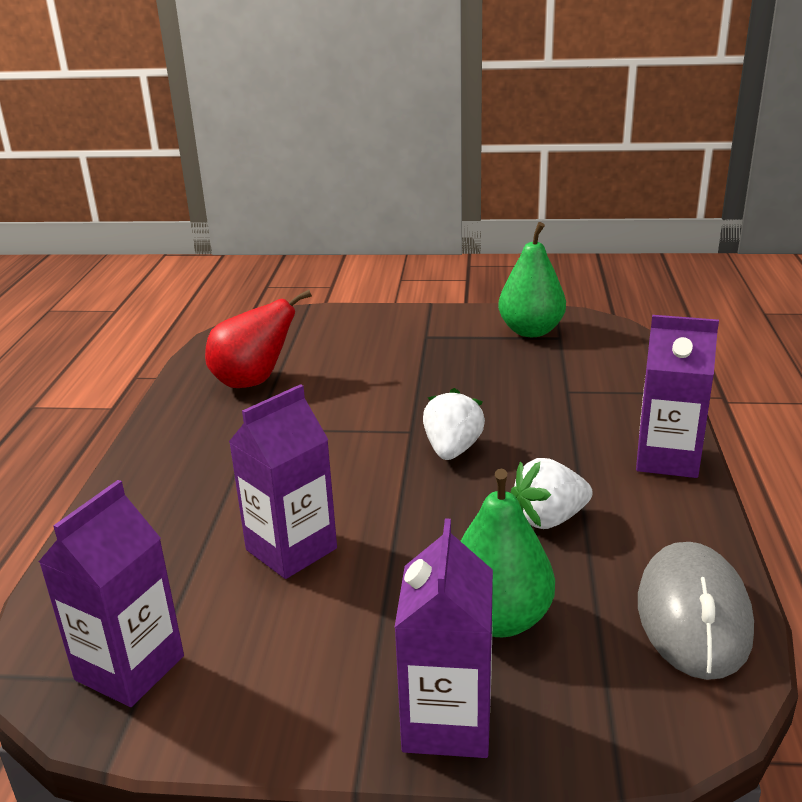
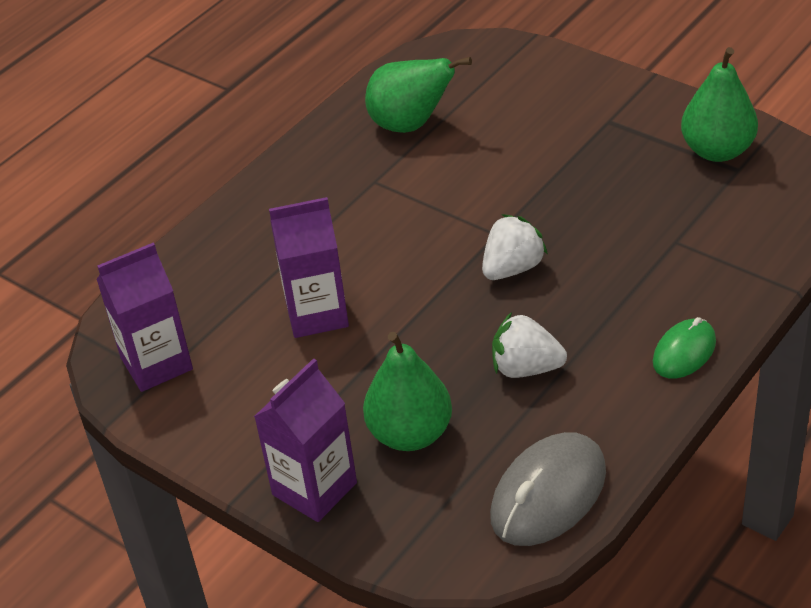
camera: 35 degrees right, 15 degrees up
red pear [205,290,312,388] -> green pear [365,57,472,133]
purple carton [636,315,719,478] -> green mouse [653,317,716,379]

